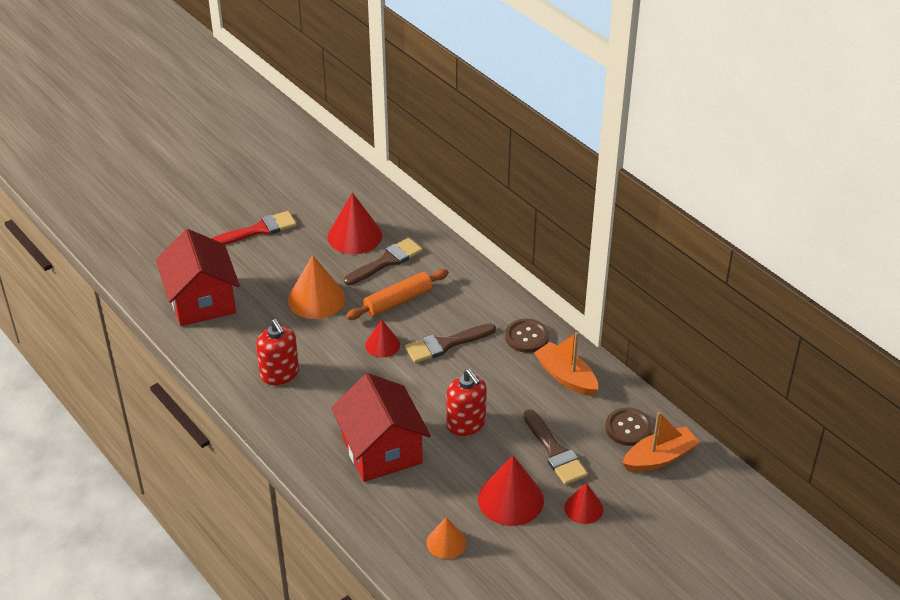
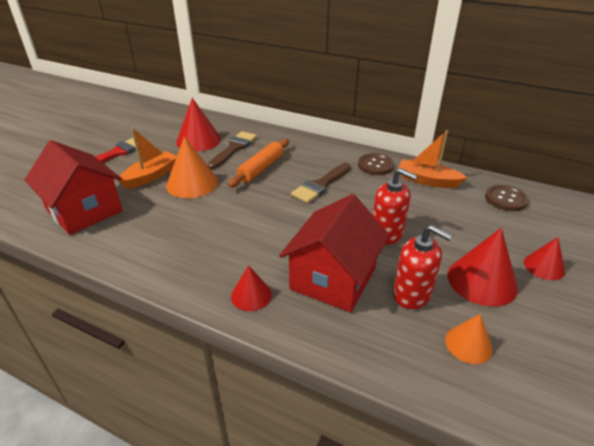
camera: 25 degrees left, 5 degrees down
red soap dispenser [256,319,299,385] -> red soap dispenser moved to [393,225,452,309]
red house [331,373,431,482] -> red house turned 75 degrees clockwise [279,194,390,312]
red cone [365,319,400,358] -> red cone moved to [231,265,272,311]
brown brush [523,409,588,485] -> none
orange boat [623,412,700,472] -> orange boat moved to [118,127,177,189]

